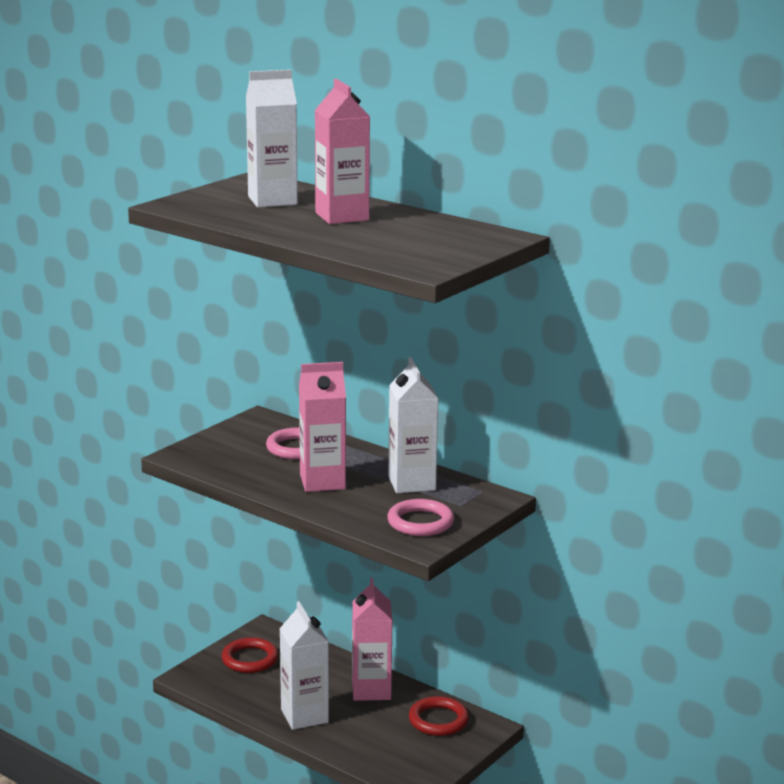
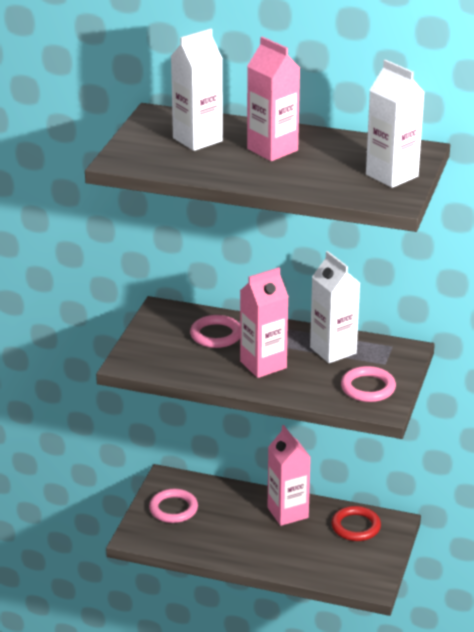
camera: 20 degrees left, 10 degrees up
red ring [221,637,279,673] -> pink ring [149,489,198,523]
white carton [280,601,329,730] -> white carton moved to [366,60,424,188]

